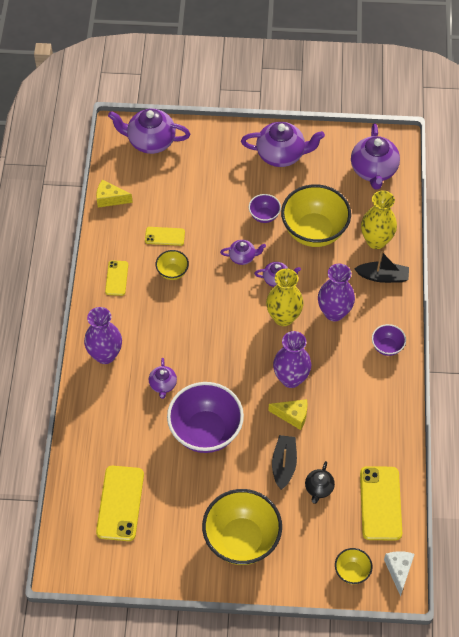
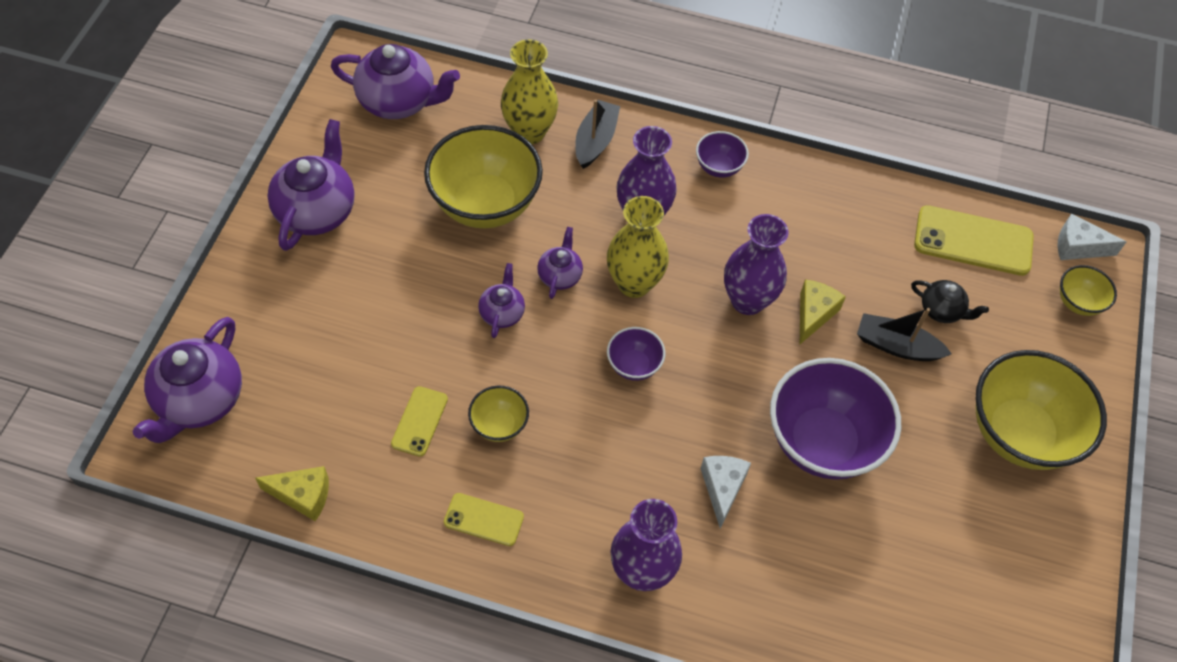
camera: 80 degrees left, 0 degrees up
yellow cheese [96,179,133,208] -> yellow cheese turned 105 degrees counterclockwise [255,466,329,521]
yellow phone [96,466,144,541] -> none
purple teapot [149,358,177,399] -> white cheese [700,456,751,529]
purple bowl [249,194,281,223] -> purple bowl moved to [607,327,665,381]

